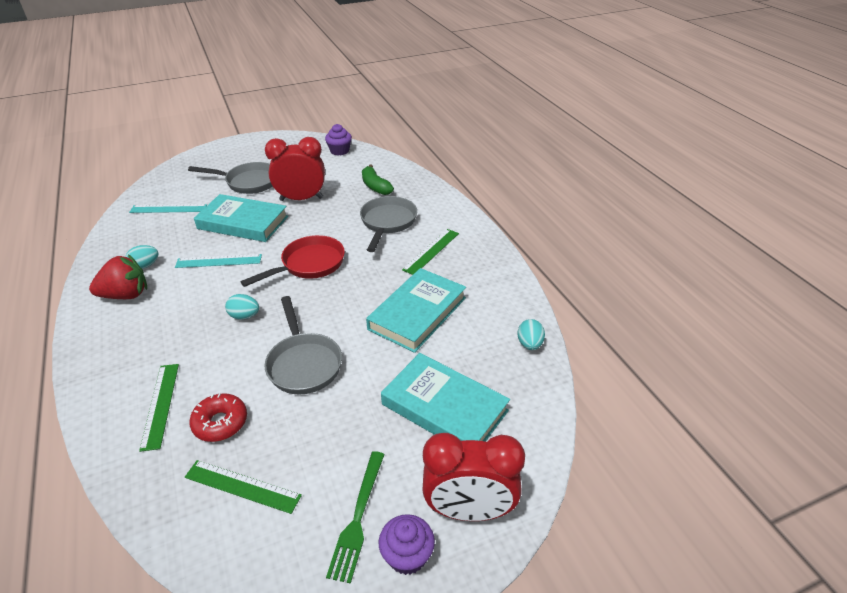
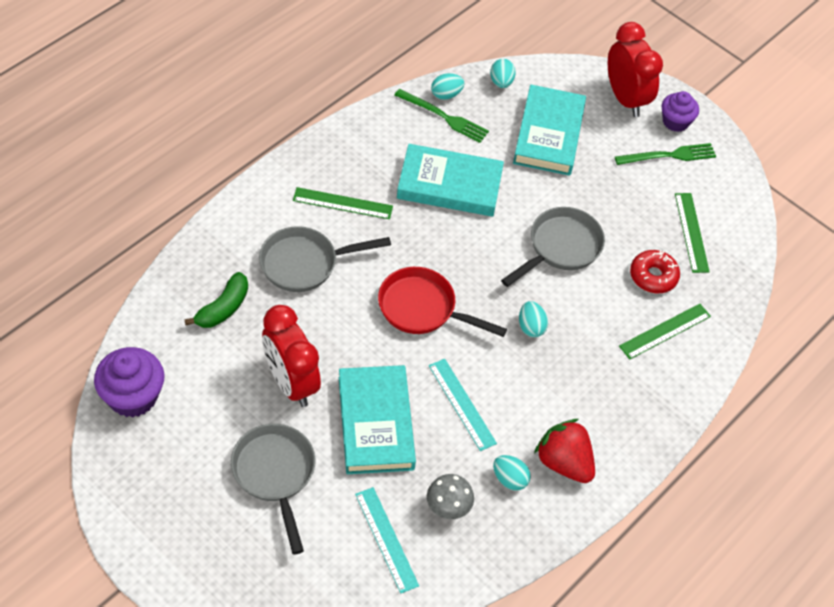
camera: 120 degrees left, 15 degrees up
purple cupcake [325,124,352,156] -> purple cupcake [94,347,165,418], size x1.53
none -> green fork [394,89,489,143]
none -> grey mushroom [427,474,474,519]
none -> turquoise egg [490,59,516,88]

